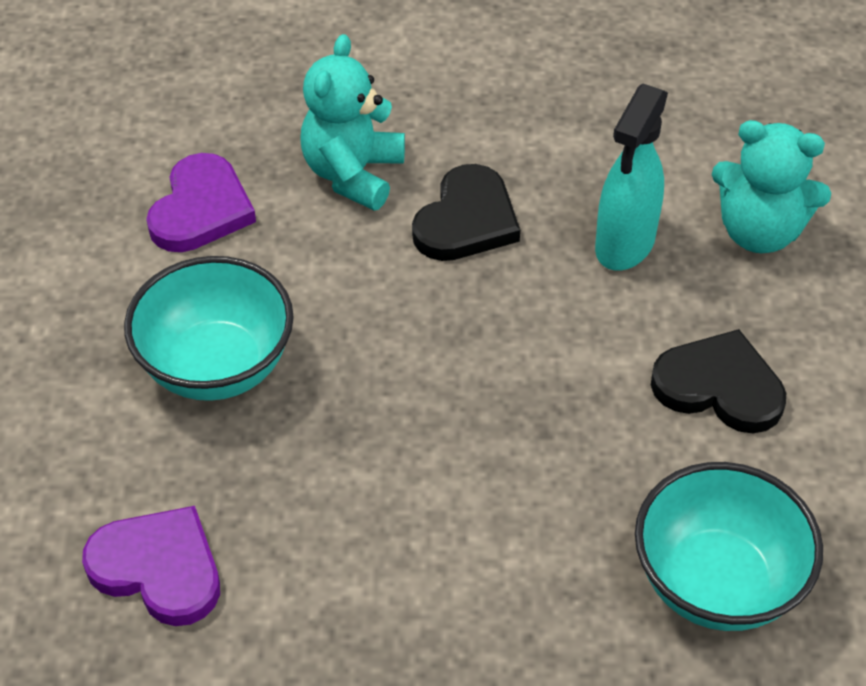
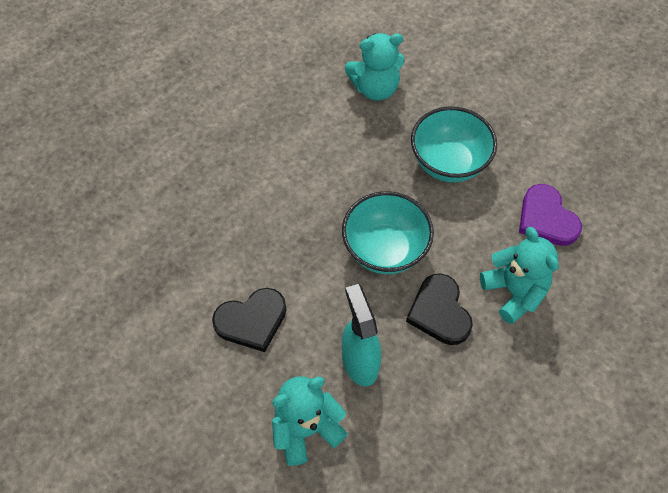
camera: 135 degrees right, 10 degrees up
purple heart [82,506,220,626] -> turquoise teddy bear [345,33,405,101]
turquoise bowl [635,462,823,631] -> turquoise bowl moved to [342,191,434,274]

